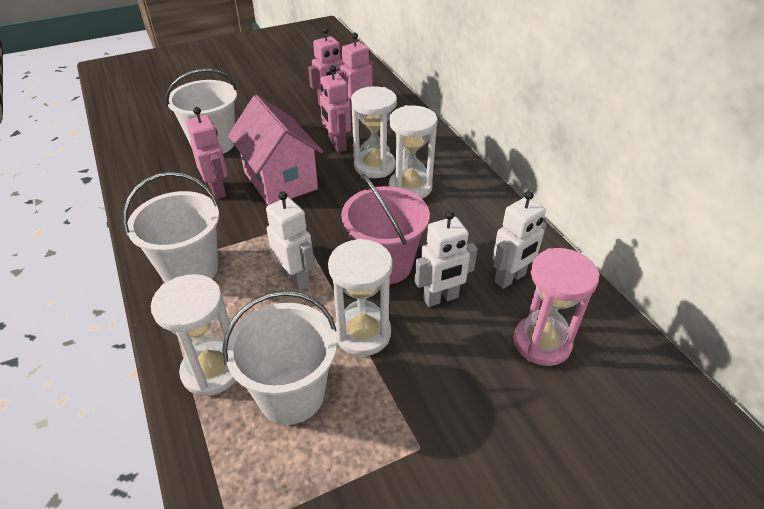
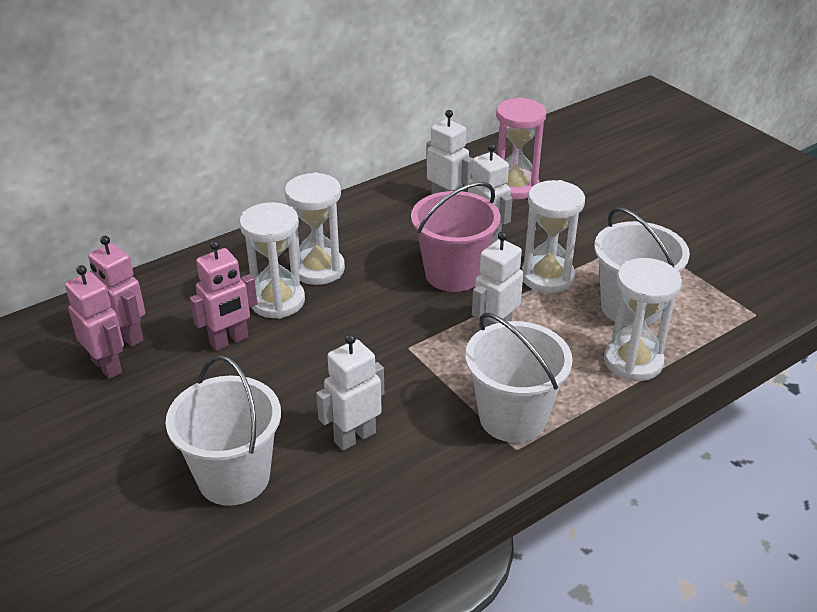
camera: 100 degrees left, 5 degrees down
pink robot [187,107,228,199] -> white robot [316,334,384,451]
pink house [228,95,323,205] -> none

